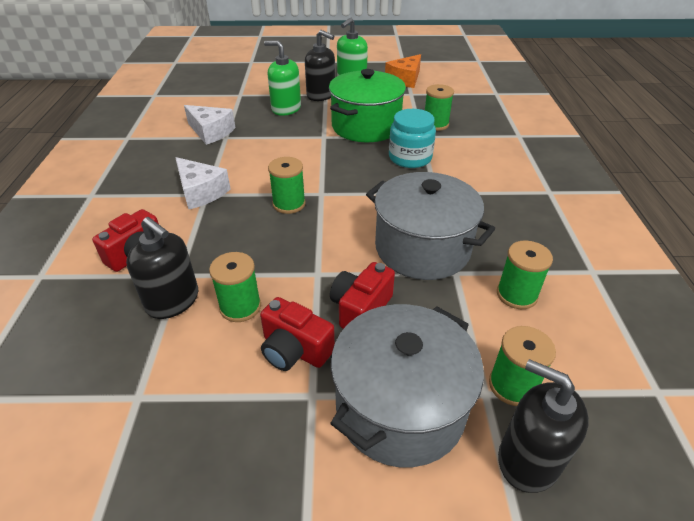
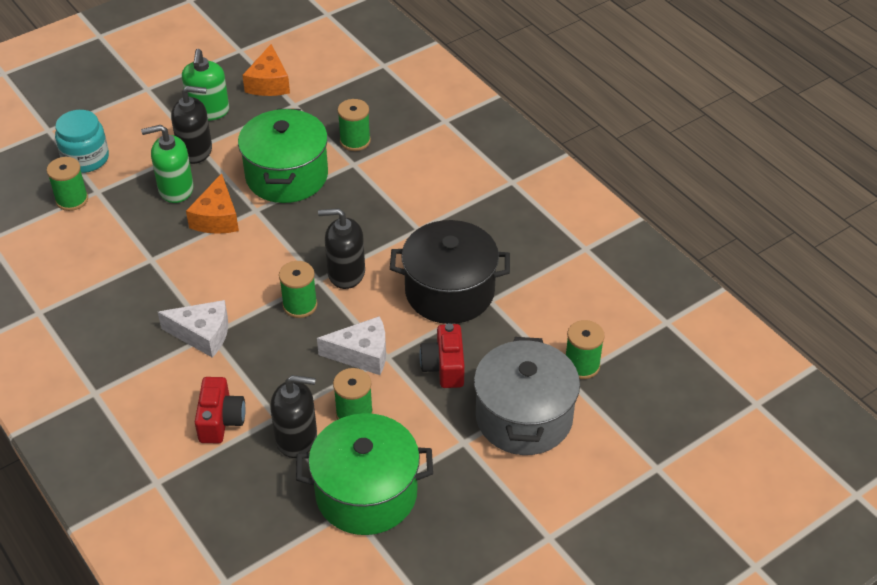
camera: 35 degrees left, 5 degrees up
white cheese [184,105,235,145] -> white cheese moved to [317,316,386,375]
red camera [260,297,335,371] -> none
grey pot [366,172,495,280] -> black pot [390,220,510,324]
turquoise jar [389,109,436,168] -> turquoise jar moved to [55,110,109,173]
green spool [497,241,553,309] -> green spool moved to [47,157,88,211]
black soap dispenser [498,359,589,493] -> black soap dispenser moved to [318,208,365,289]
none -> orange cheese [186,173,239,234]
none -> green pot [296,413,433,535]

